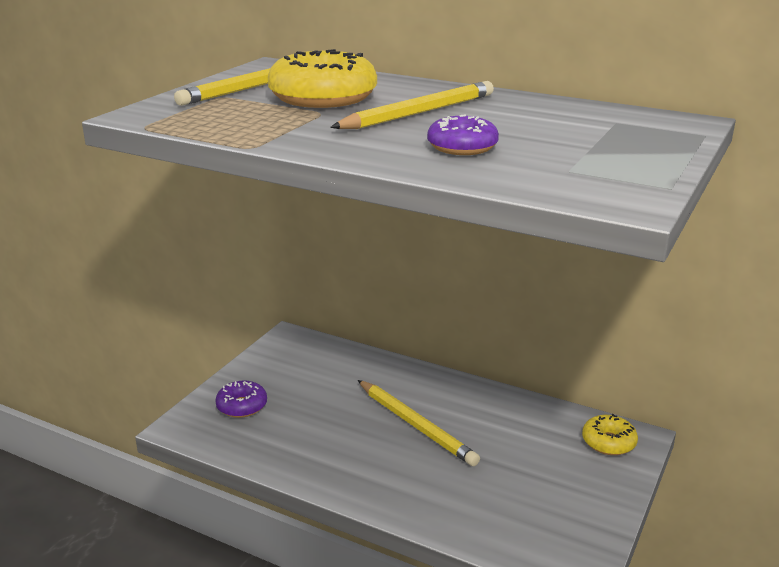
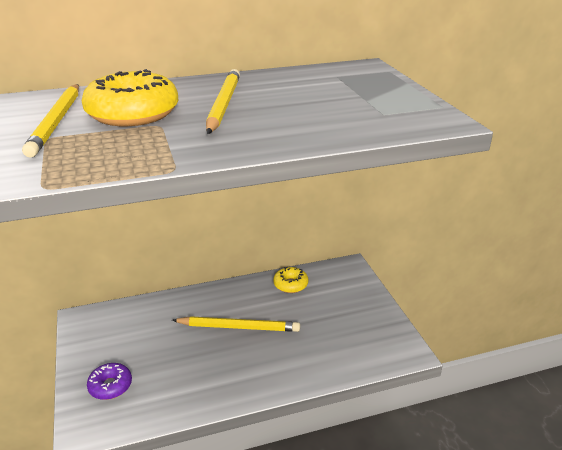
camera: 45 degrees left, 5 degrees up
purple donut [427,114,499,155] -> none
yellow donut [582,414,638,455] -> yellow donut moved to [273,267,308,293]

